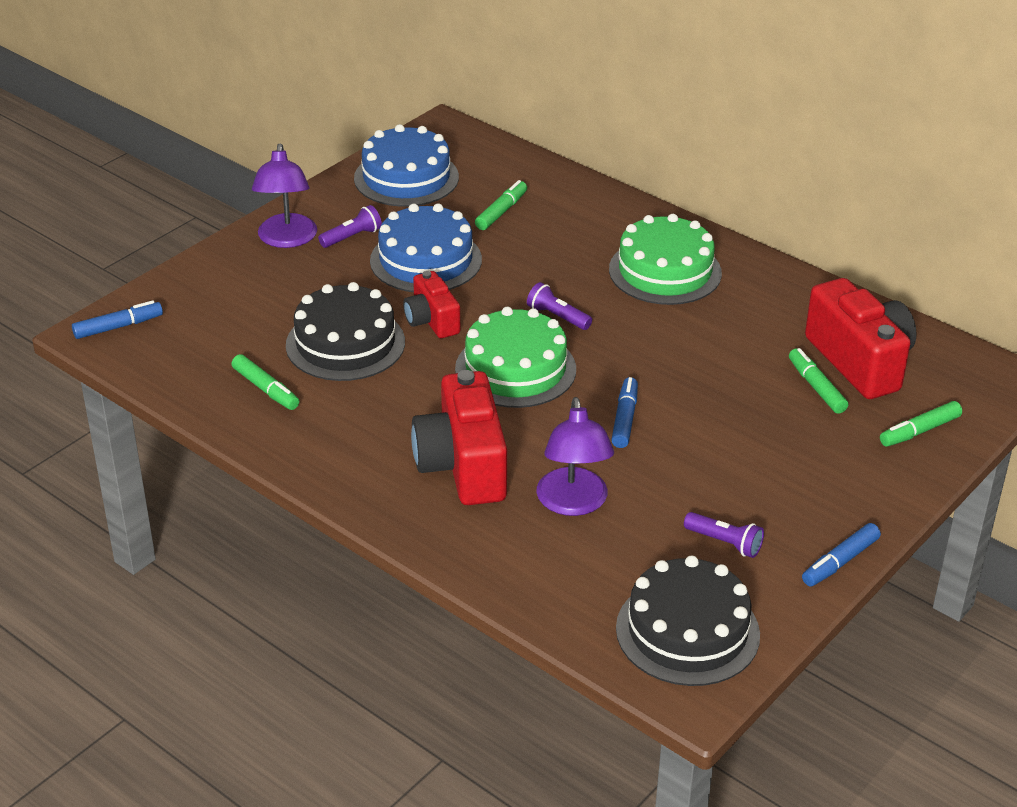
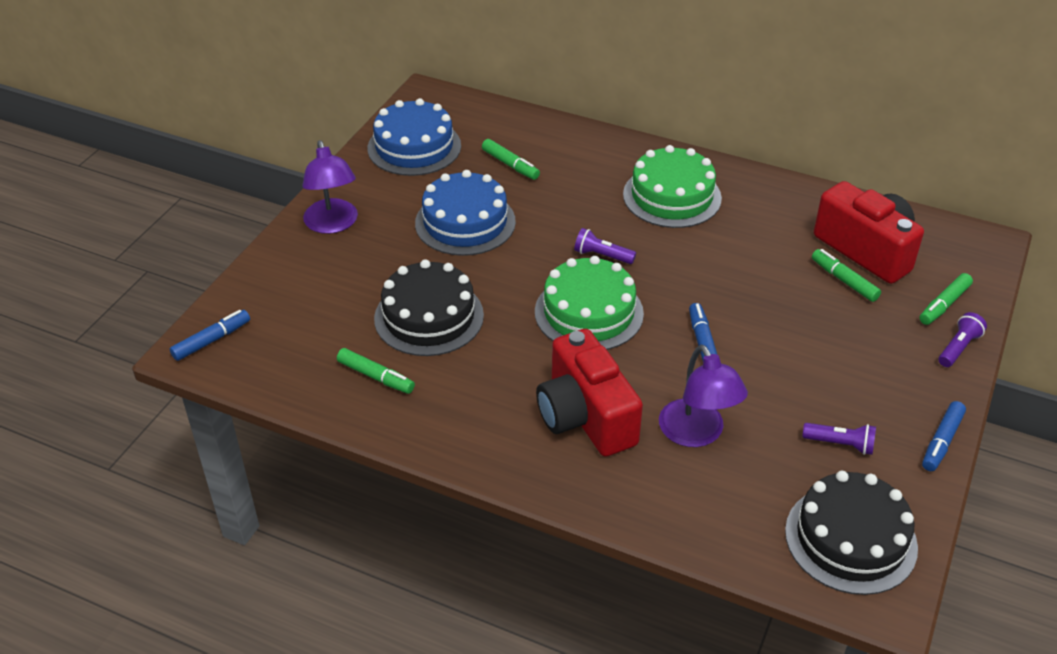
camera: 15 degrees left, 5 degrees up
purple flashlight [318,205,382,248] -> purple flashlight moved to [939,312,987,367]
red camera [403,271,460,338] -> none
green marker [475,180,527,230] -> green marker turned 120 degrees clockwise [482,139,540,180]

